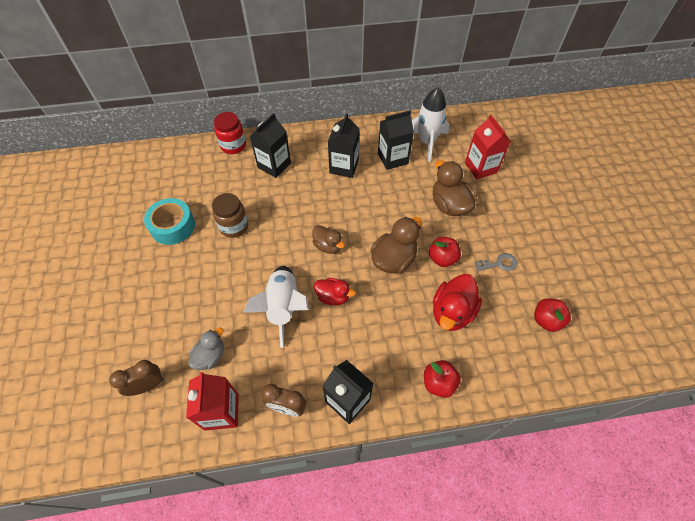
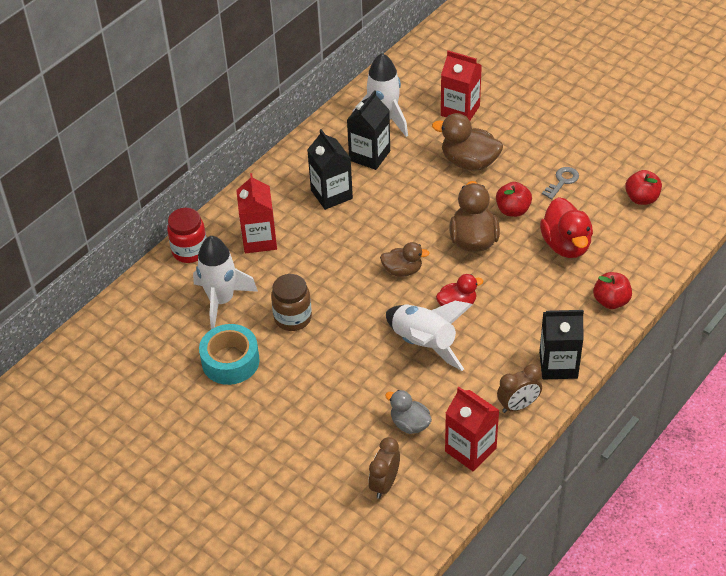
camera: 40 degrees left, 10 degrees down
grey duck [188,328,224,370] -> grey duck turned 45 degrees counterclockwise [385,390,432,434]
black carton [250,113,291,178] -> red carton [236,173,277,253]
none -> white rocket [193,236,258,329]

